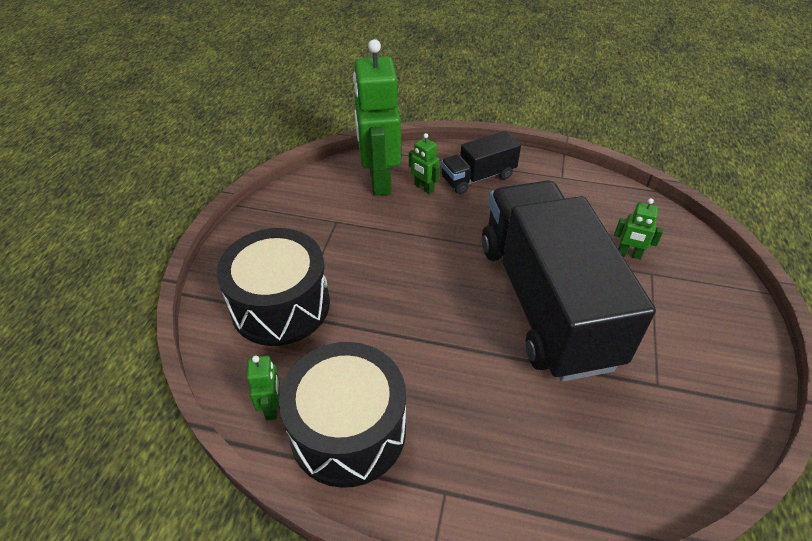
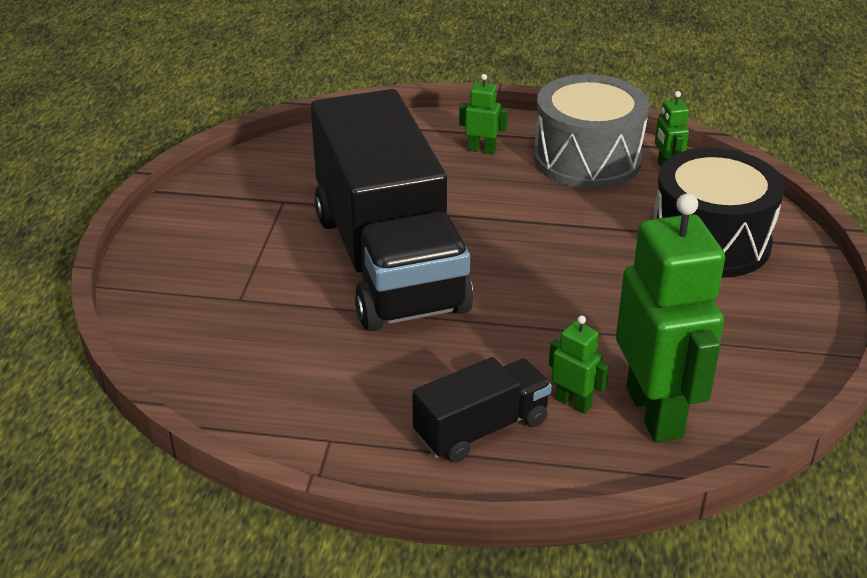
camera: 175 degrees right, 10 degrees down
black drum [279,342,406,488] -> grey drum [534,74,649,189]
green robot [614,198,663,259] -> green robot moved to [459,74,508,154]

